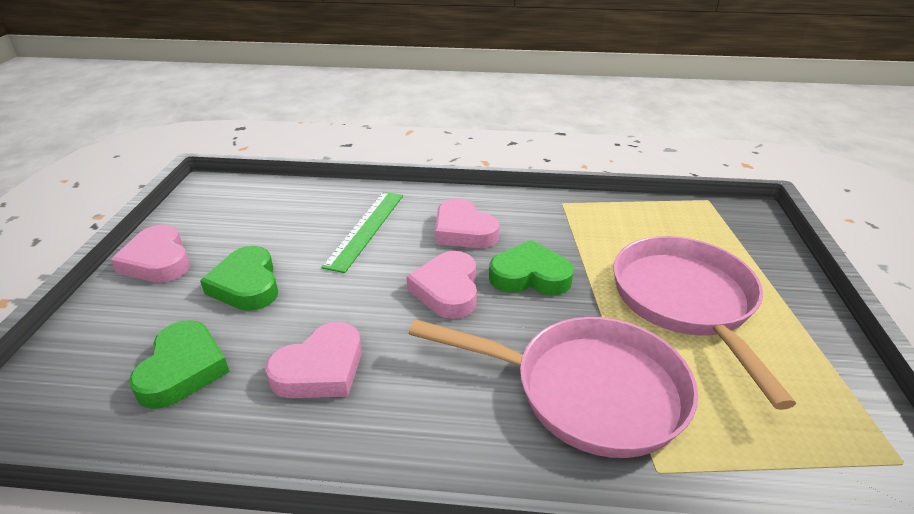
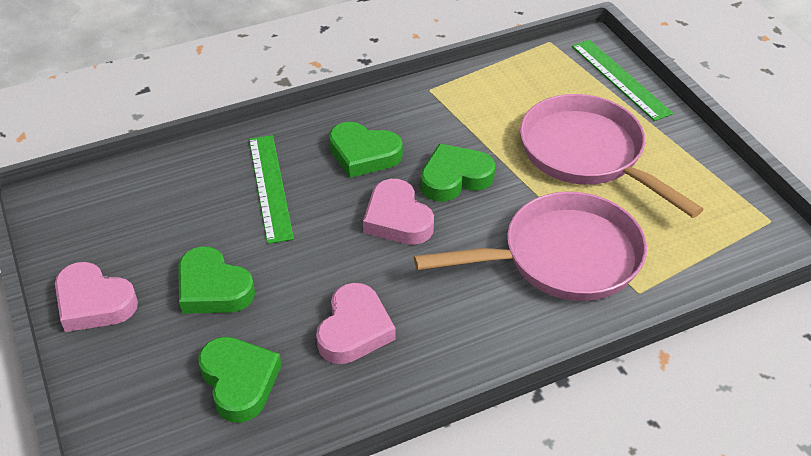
camera: 30 degrees left, 10 degrees up
pink heart [435,198,500,248] -> green heart [329,122,403,178]
none -> green ruler [572,40,673,121]

